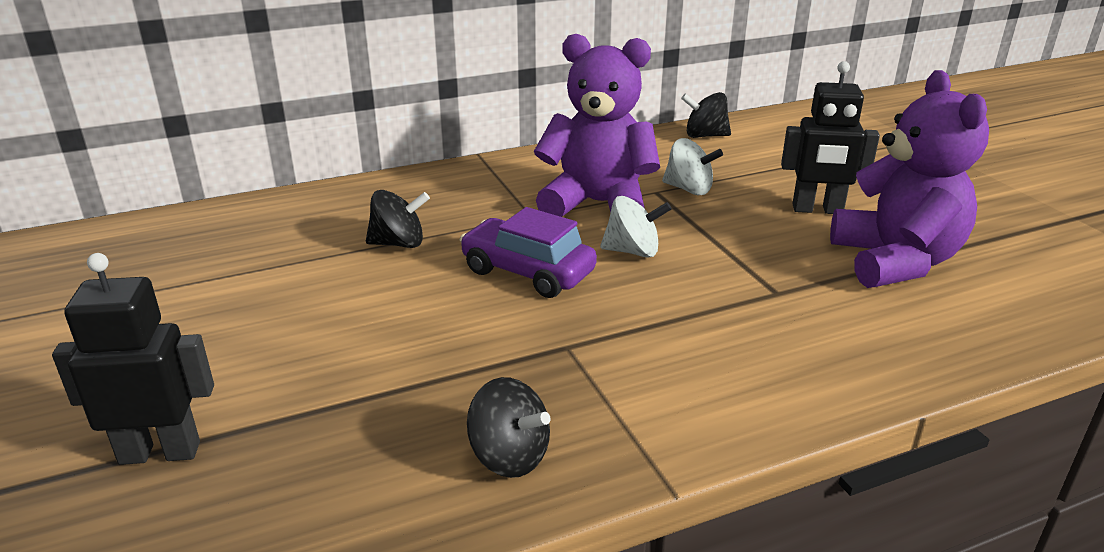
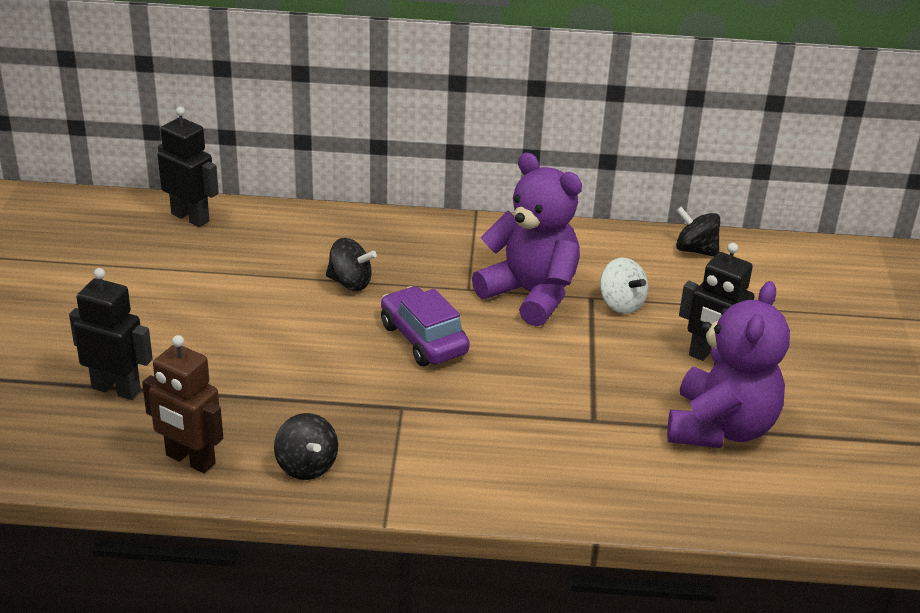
camera: 25 degrees right, 5 degrees up
white spinning top [600,196,672,258] -> none
none -> brown robot [142,335,223,473]
none -> black robot [158,107,219,227]

